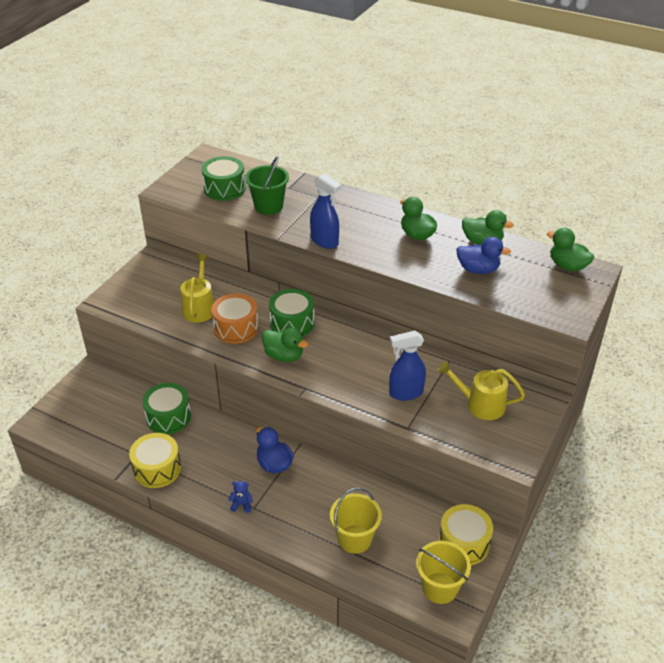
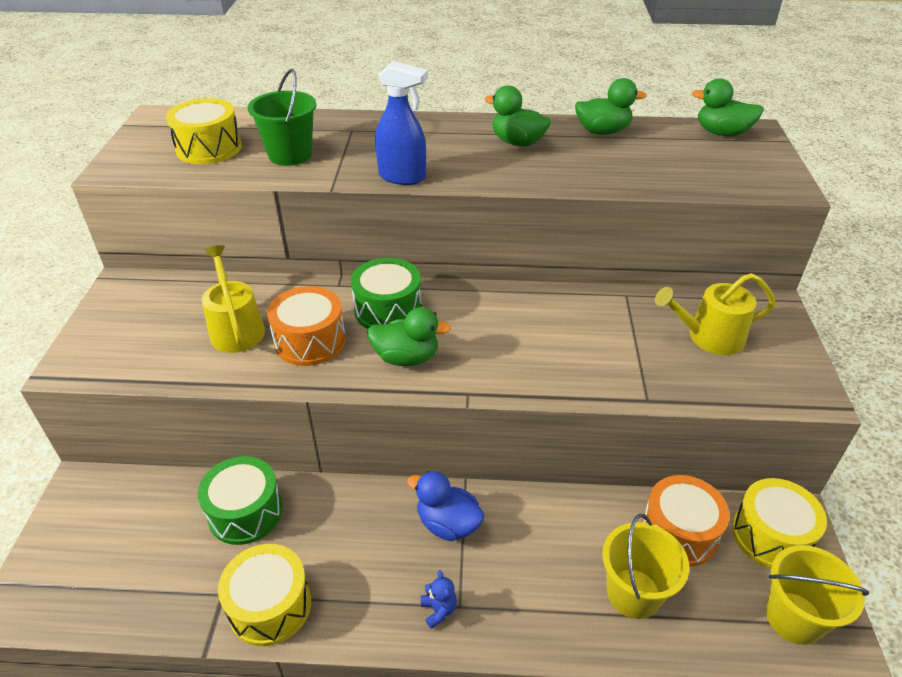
camera: 25 degrees left, 0 degrees up
green drum [201,156,246,201] -> yellow drum [166,98,242,164]
blue teddy bear [229,481,253,513] -> blue teddy bear turned 90 degrees clockwise [421,570,457,629]
blue spray bottle [389,331,426,401] -> none
blue duck [456,237,511,274] -> none
none -> orange drum [642,475,730,567]

